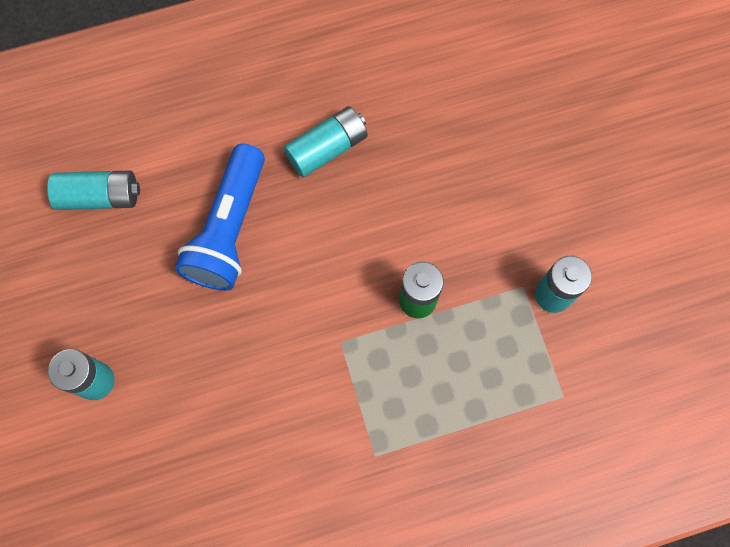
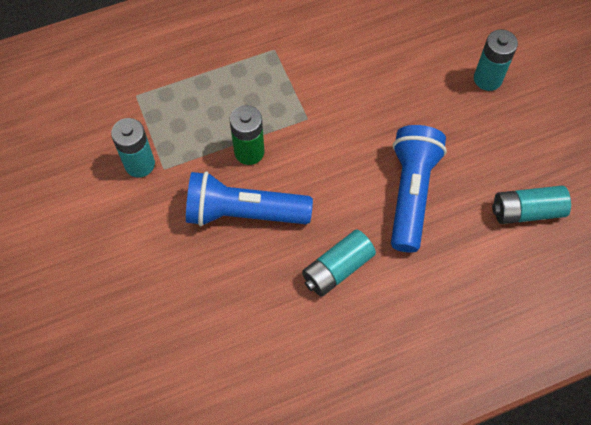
camera: 175 degrees right, 10 degrees down
none -> blue flashlight [186,171,313,226]

